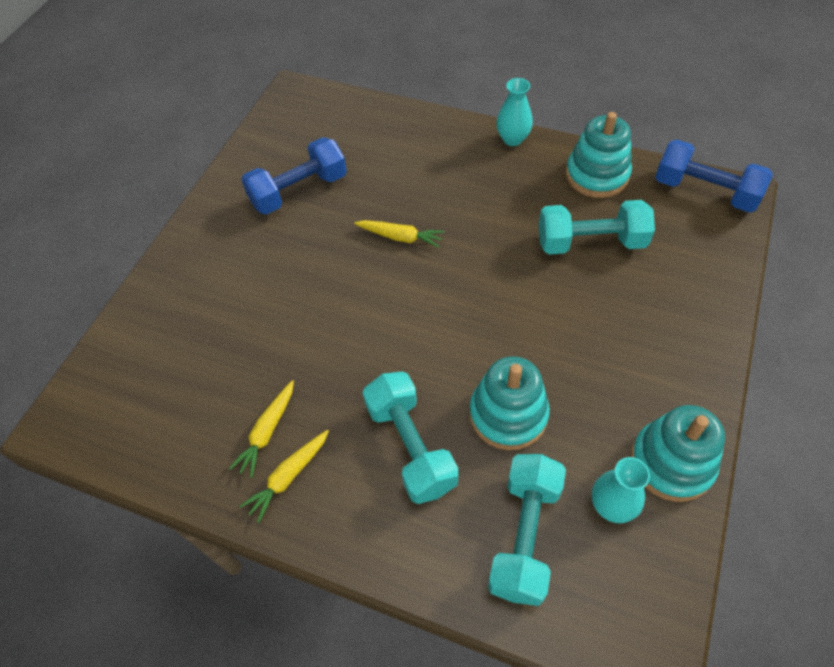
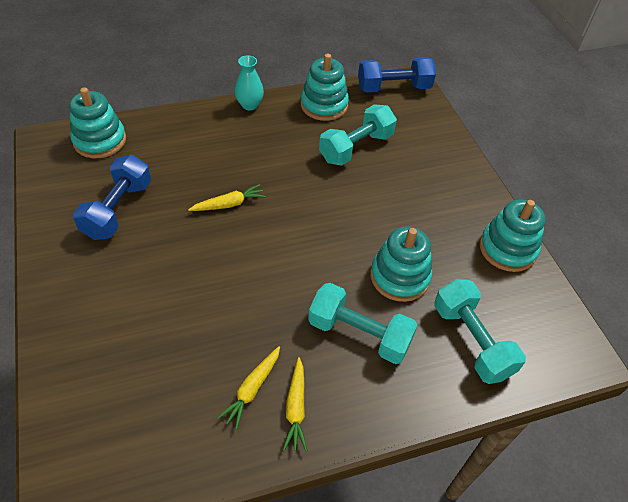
camera: 45 degrees left, 5 degrees down
yellow carrot [229,380,294,478] -> yellow carrot turned 45 degrees clockwise [217,346,280,430]
turquoise vase [592,457,650,523] -> none
none -> turquoise stacking toy [69,87,126,158]

